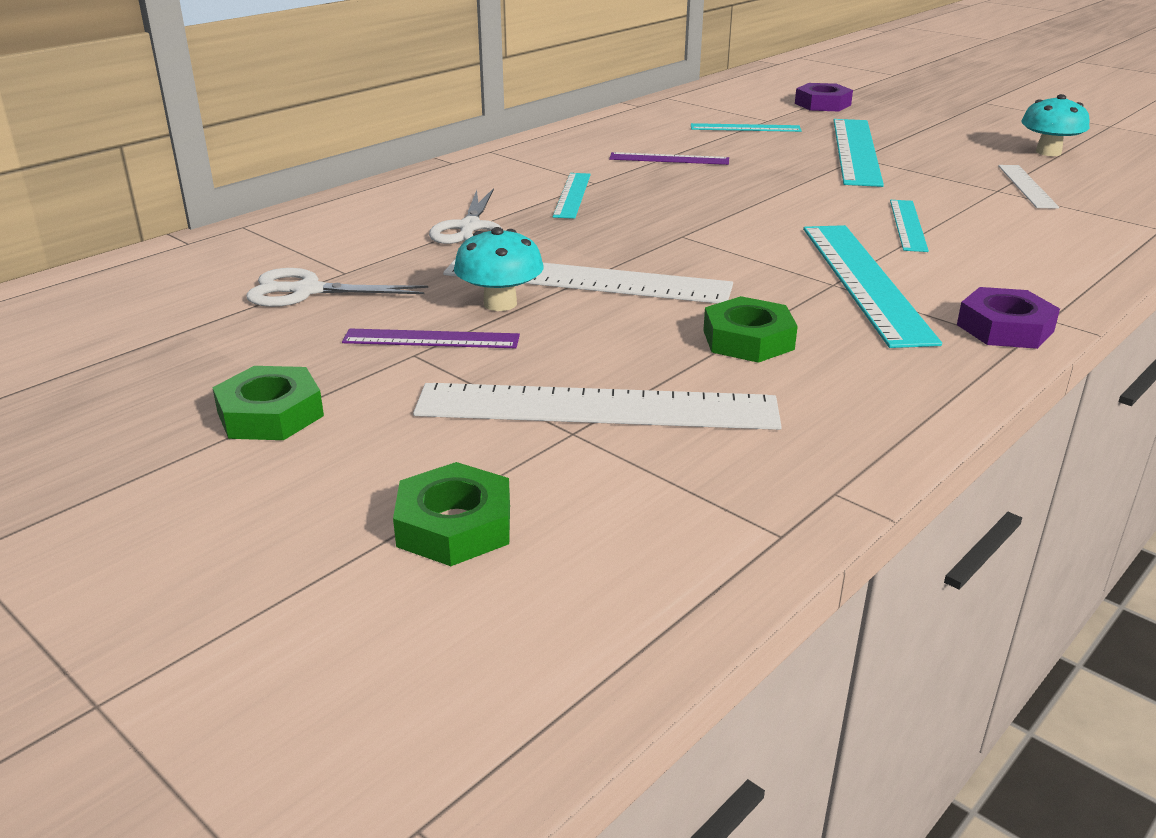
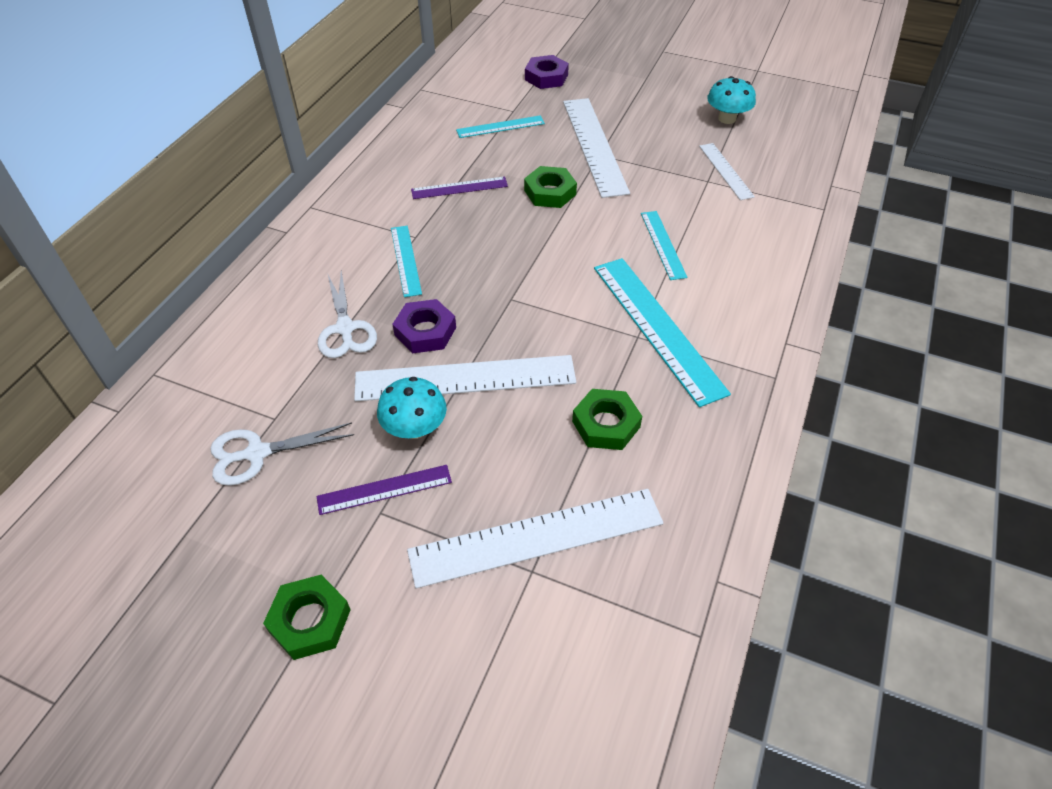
camera: 20 degrees left, 20 degrees up
green nut [393,462,510,566] -> green nut moved to [524,166,577,208]
turquoise ruler [833,119,884,187] -> white ruler [563,98,630,198]
purple nut [957,287,1060,349] -> purple nut moved to [393,299,456,353]

